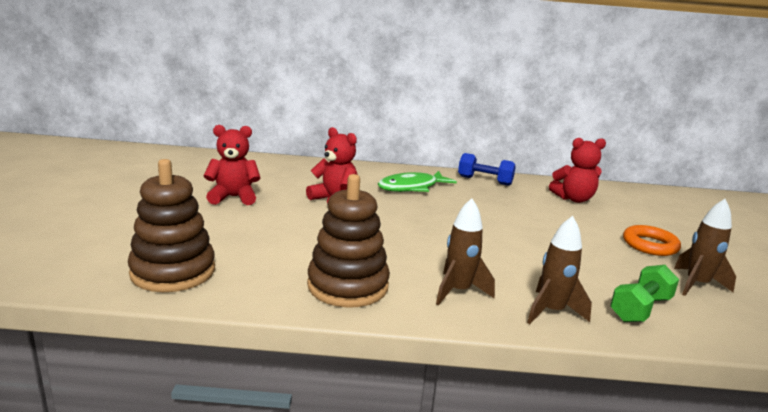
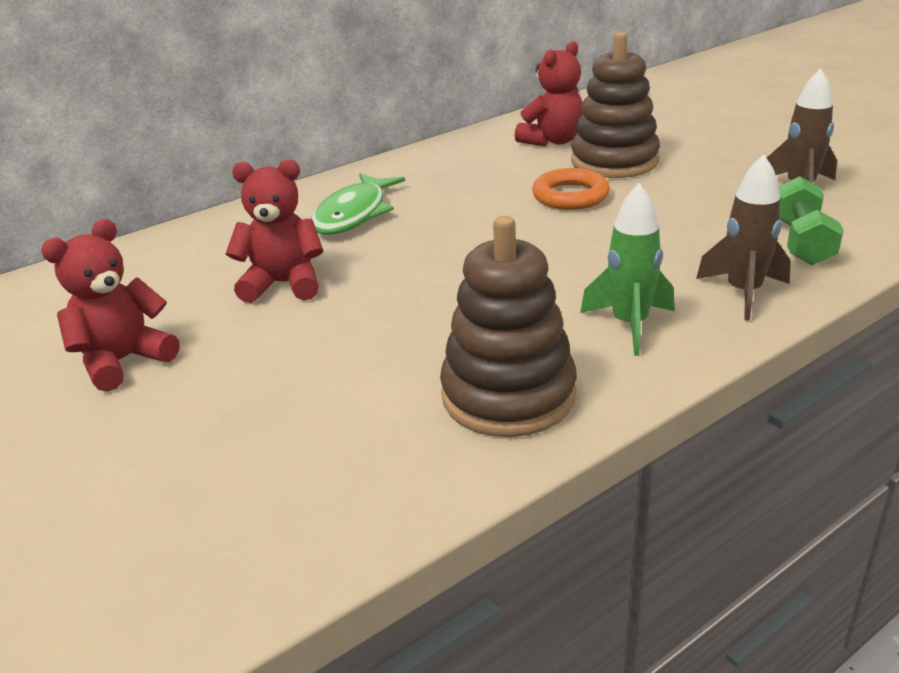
camera: 35 degrees left, 10 degrees up
brown stacking toy [128,159,215,292] -> brown stacking toy moved to [571,32,660,178]
brown rocket [436,198,495,306] -> green rocket [580,183,674,356]
blue dumbbell [458,153,516,186] -> none
orange ring [623,225,681,256] -> orange ring moved to [532,168,610,210]

